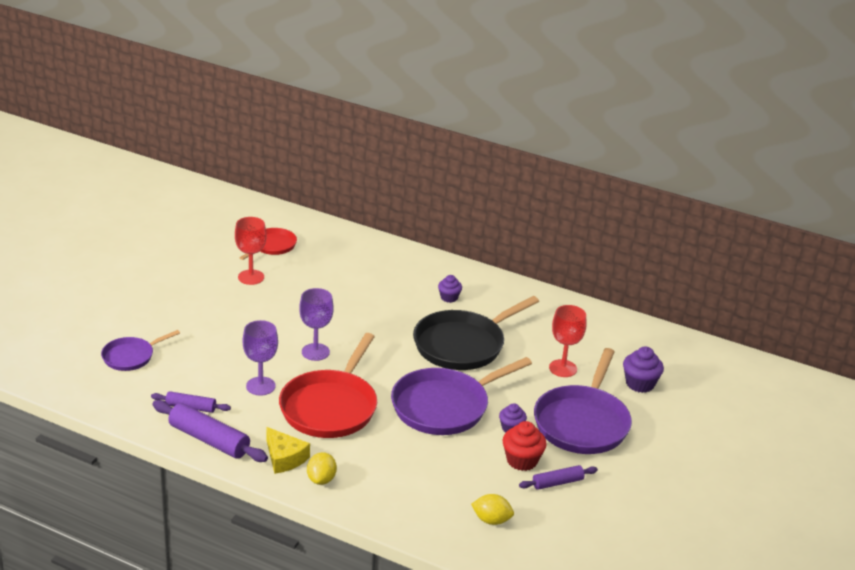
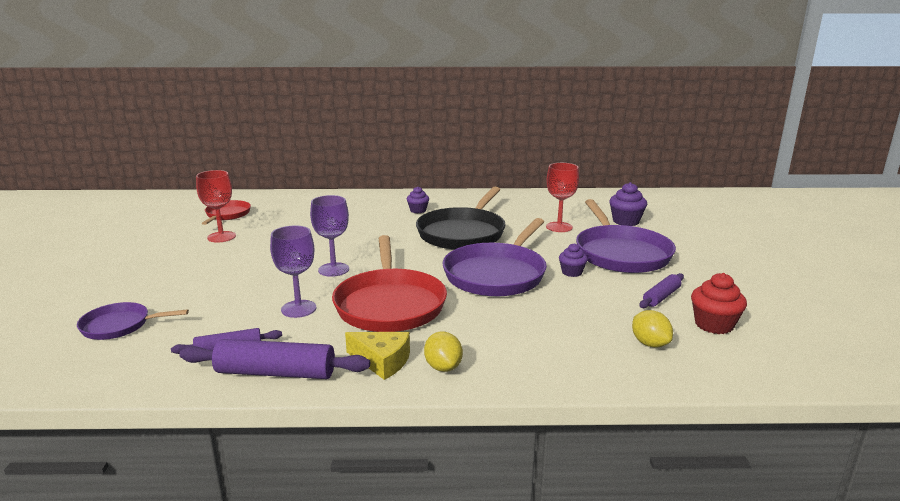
camera: 25 degrees left, 10 degrees down
purple pan [101,330,180,371] -> purple pan turned 60 degrees clockwise [77,302,189,340]
yellow lemon [471,494,514,525] -> yellow lemon turned 75 degrees clockwise [632,310,673,348]
red cupcake [503,421,547,471] -> red cupcake moved to [691,273,747,334]

